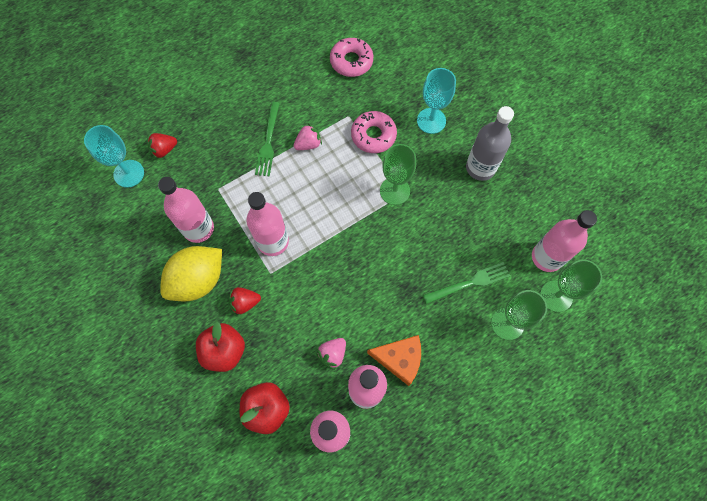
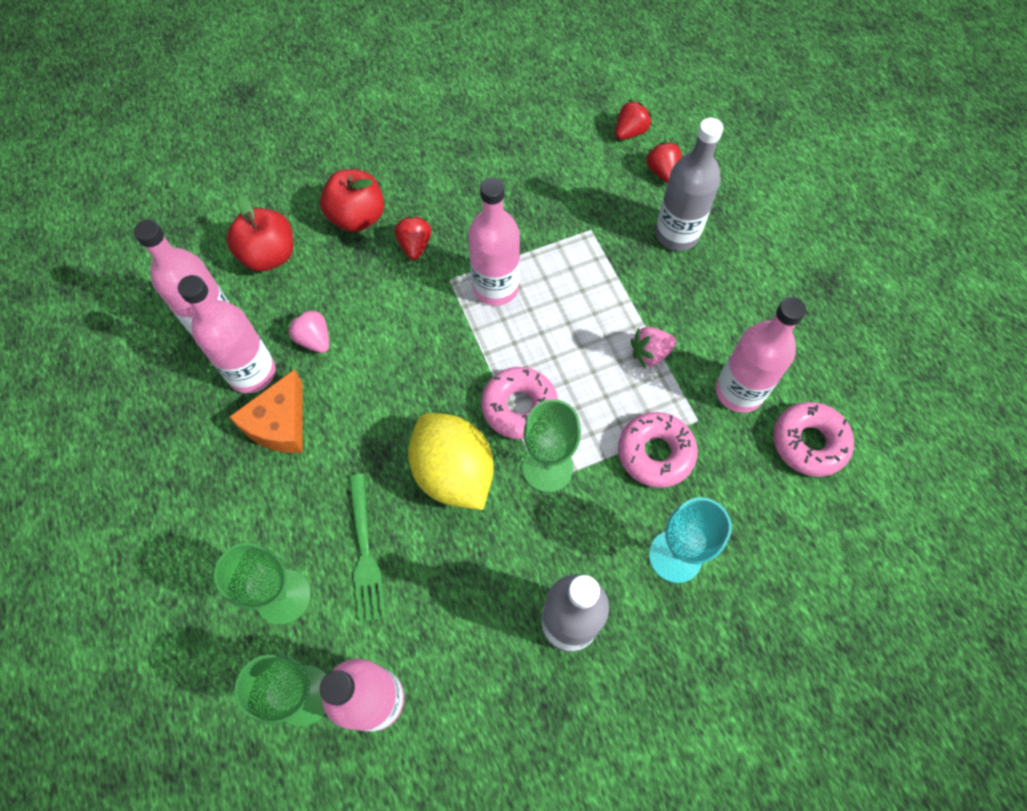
camera: 100 degrees right, 5 degrees down
turquoise goblet [84,125,144,188] -> red strawberry [615,100,652,140]
pink bottle [158,177,214,243] -> pink bottle moved to [716,297,806,413]
yellow lemon [160,246,222,301] -> yellow lemon moved to [408,413,494,510]
green fork [255,102,280,176] -> none
pink strawberry [294,123,322,150] -> pink strawberry turned 90 degrees clockwise [631,327,677,368]
none -> pink donut [481,367,558,439]
none -> grey bottle [655,118,724,251]

